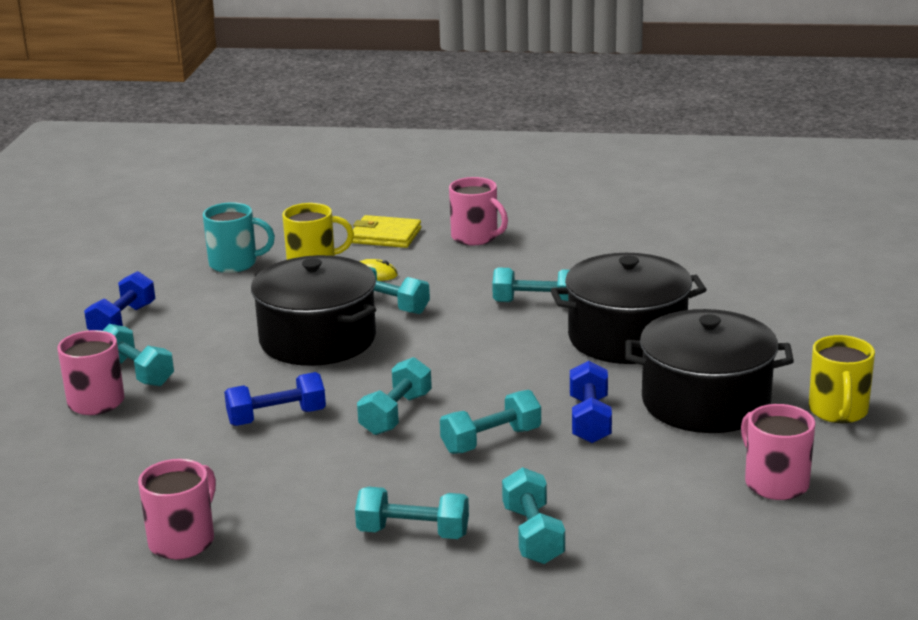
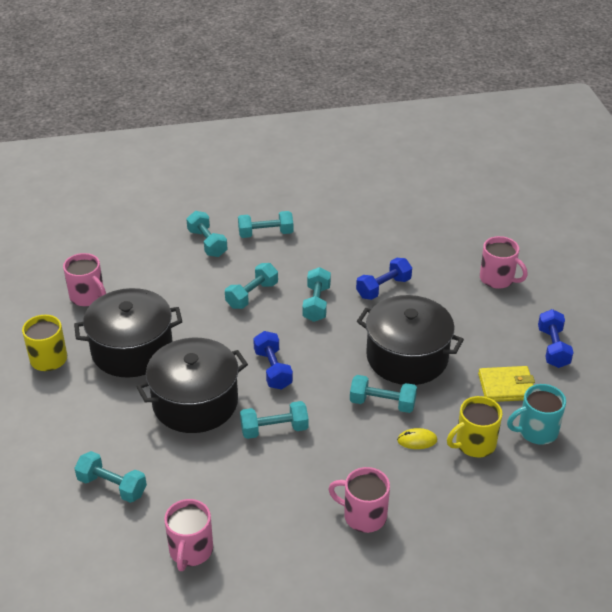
camera: 160 degrees right, 15 degrees up
turquoise dumbbell [103,324,174,386] -> turquoise dumbbell moved to [74,451,147,503]
pink mug [138,459,216,560] -> pink mug moved to [164,499,213,571]
yellow wallet [352,215,421,248] -> yellow wallet moved to [478,366,535,402]
blue dumbbell [570,361,612,443] -> blue dumbbell moved to [253,331,293,390]

